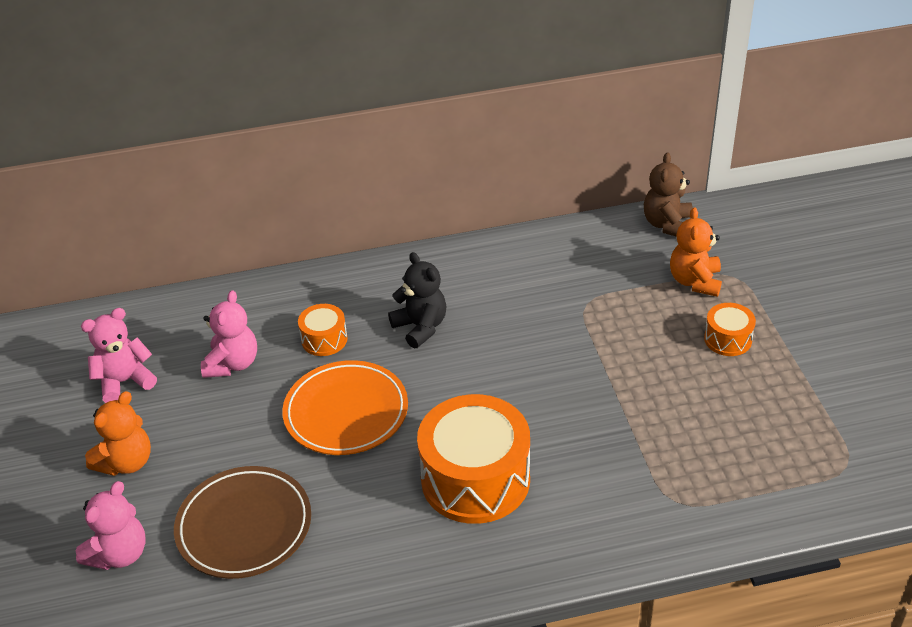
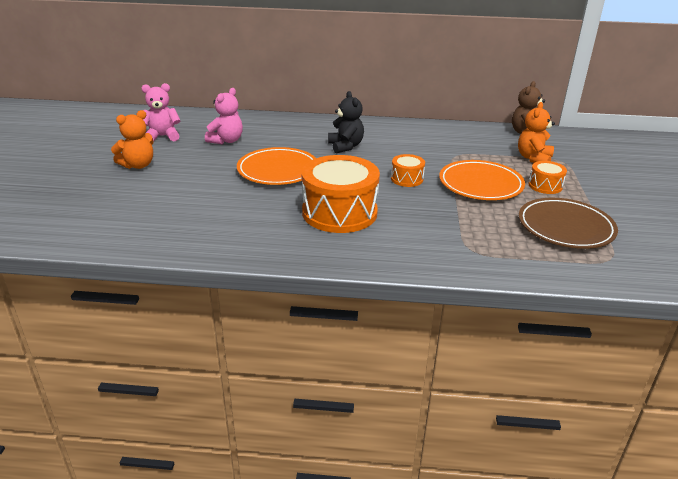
camera: 15 degrees right, 10 degrees down
pink teddy bear [76,481,146,570] -> none
brown plate [174,466,311,579] -> brown plate moved to [519,198,618,249]
orange drum [298,304,347,356] -> orange drum moved to [391,154,425,187]
none -> orange plate [439,160,525,200]

